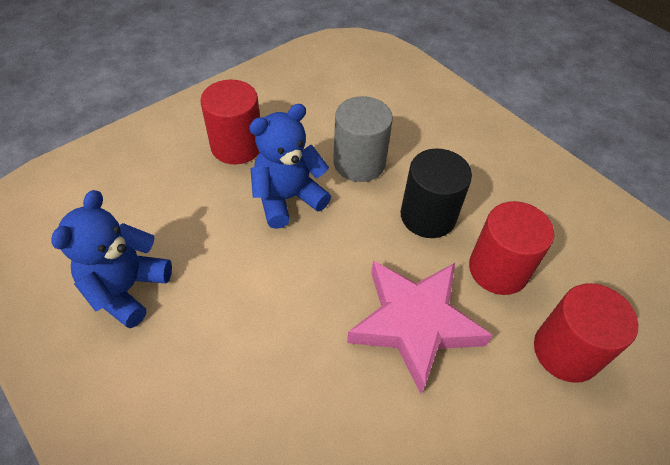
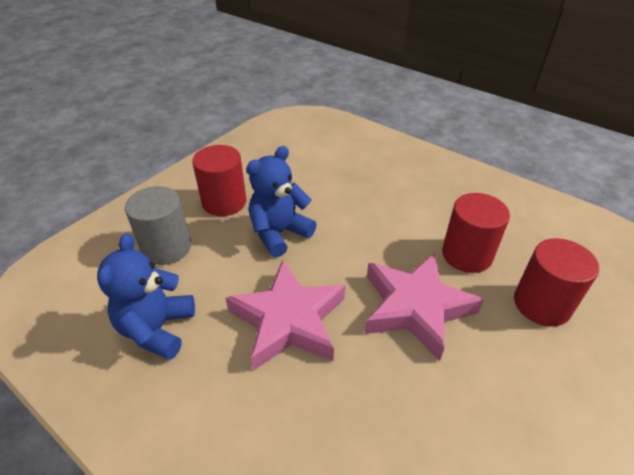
camera: 10 degrees left, 10 degrees down
grey cylinder [333,96,393,182] -> grey cylinder moved to [125,186,191,265]
black cylinder [401,149,472,238] -> none
none -> pink star [226,260,345,371]

